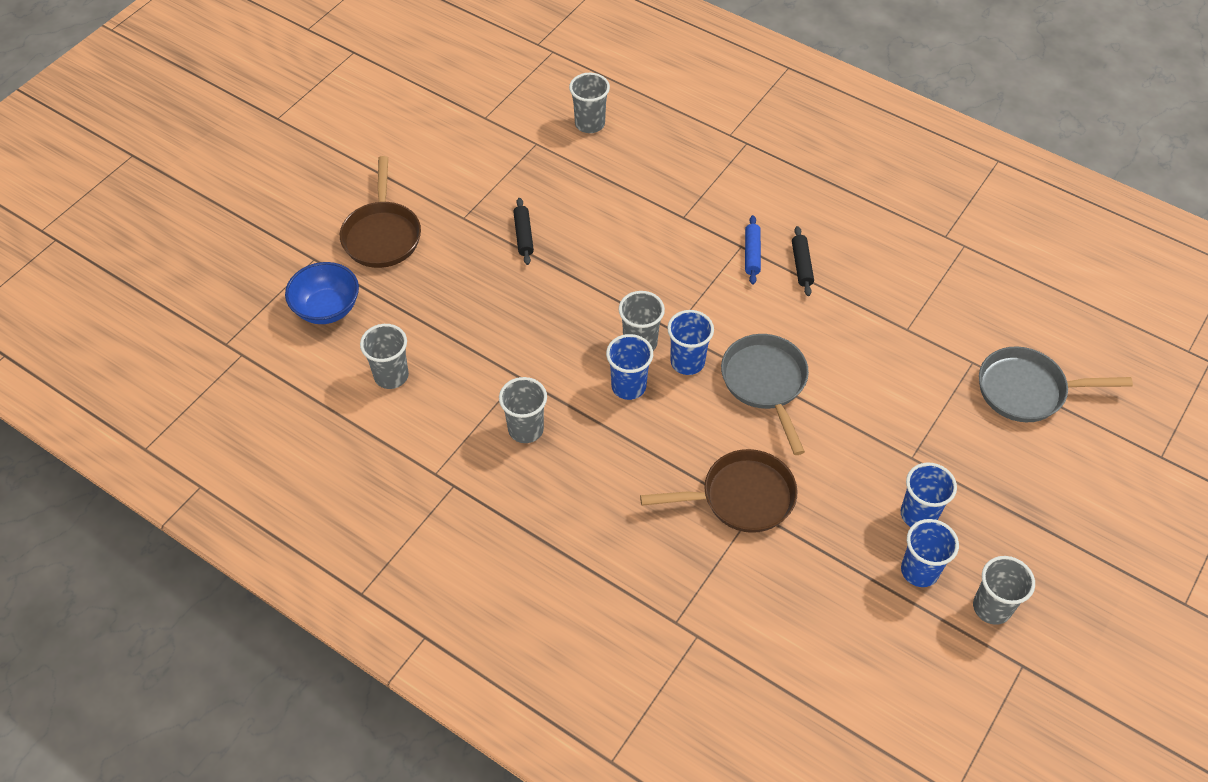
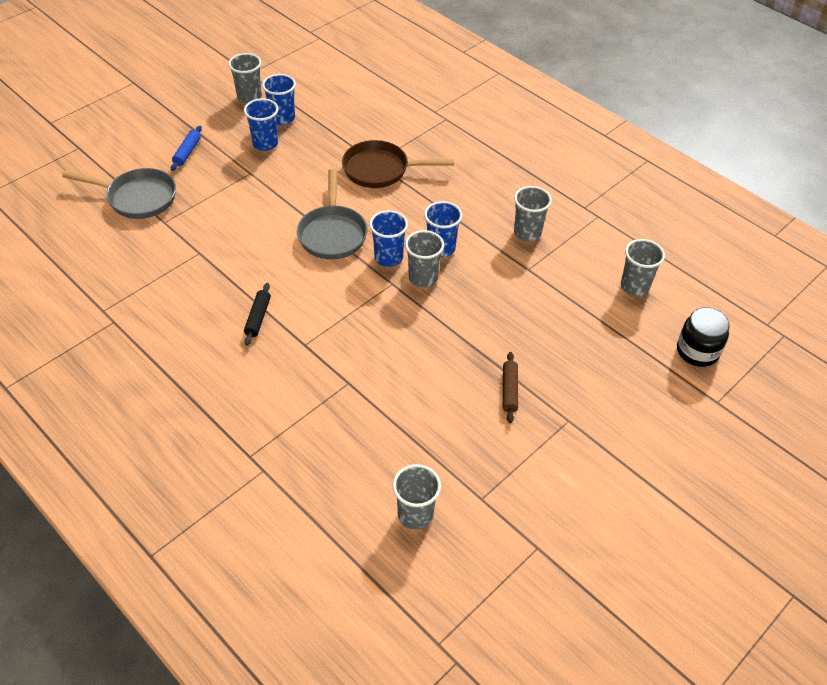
camera: 170 degrees left, 5 degrees down
blue bowl [285,262,359,324] -> black jar [677,307,730,367]
brown pan [340,156,421,268] -> none
black rolling pin [513,198,534,265] -> brown rolling pin [503,352,518,423]
blue rolling pin [745,215,761,285] -> blue rolling pin moved to [171,126,202,171]

